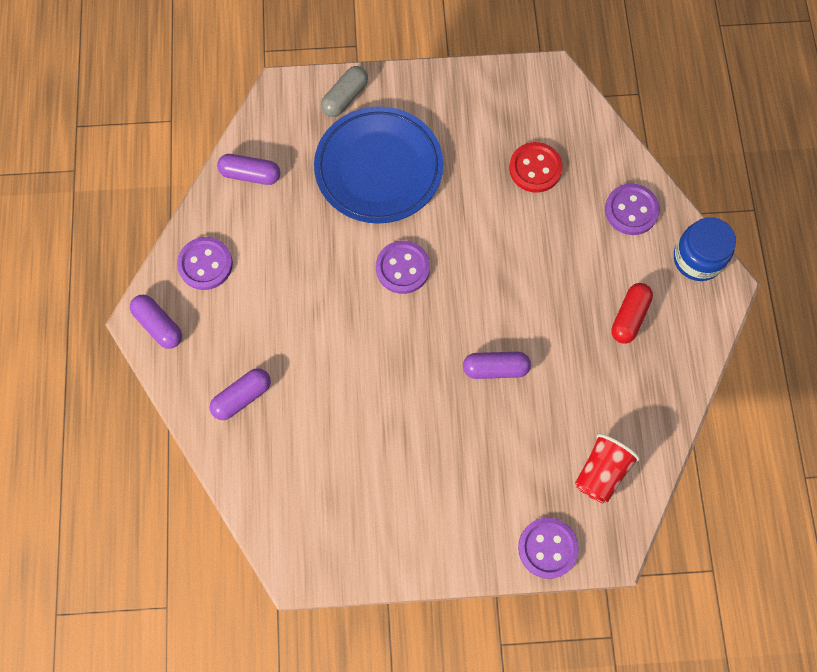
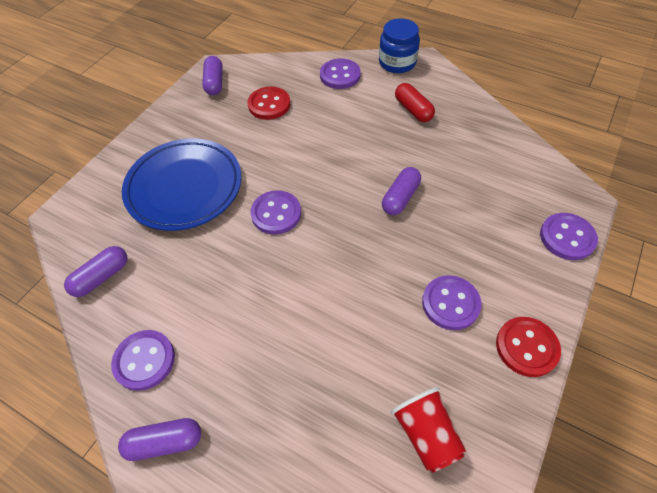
camera: 55 degrees left, 15 degrees down
purple capsule [209,368,271,420] -> purple capsule moved to [202,56,223,95]
grey capsule [321,66,368,117] -> none
red cup [575,434,640,504] -> red cup moved to [391,387,466,473]
none -> purple button [422,275,481,330]
none -> red button [496,317,561,377]

